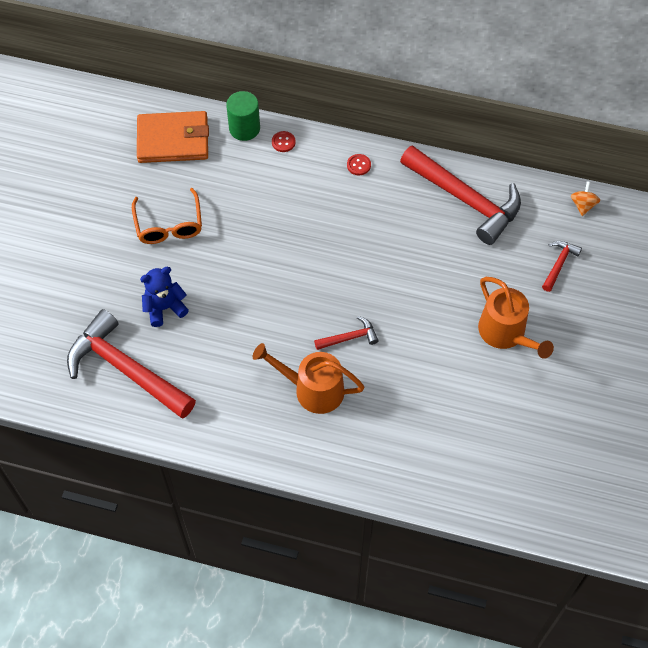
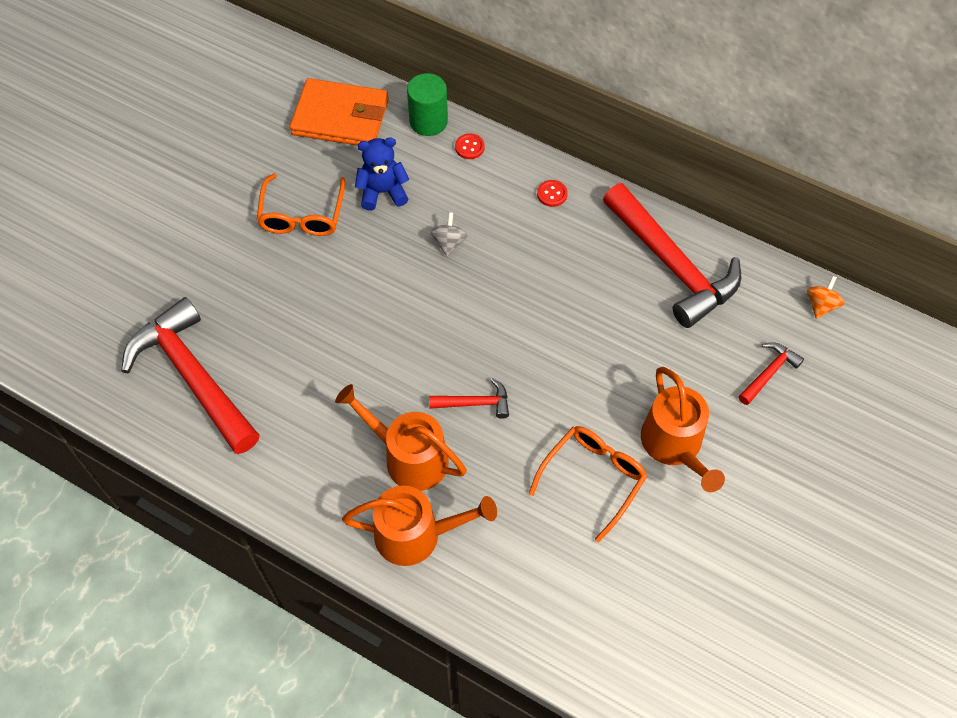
camera: 15 degrees right, 0 degrees up
blue teddy bear [140,267,189,327] -> blue teddy bear moved to [355,137,409,211]
none -> orange watering can [342,486,497,566]
none -> grey spinning top [430,212,468,256]
none -> orange glasses [528,426,647,542]

